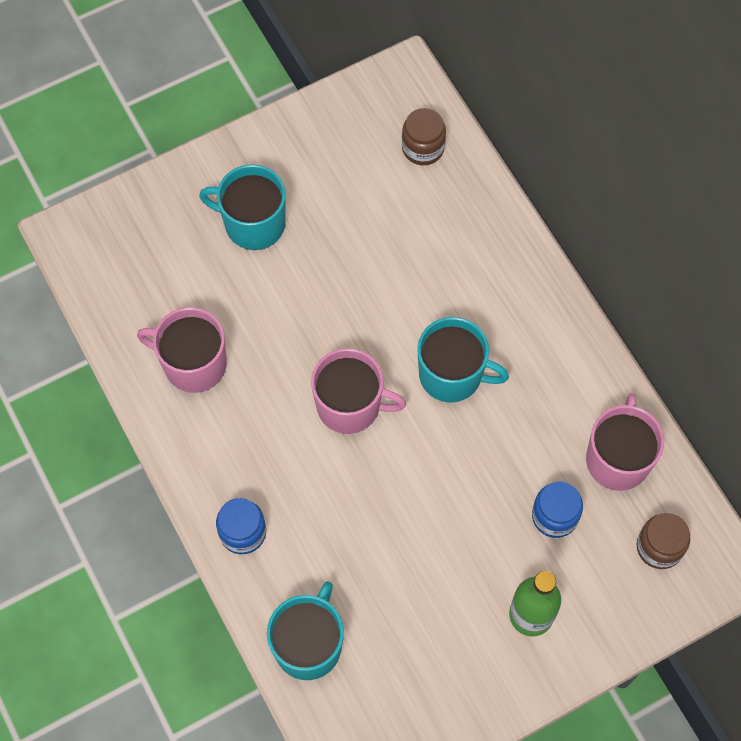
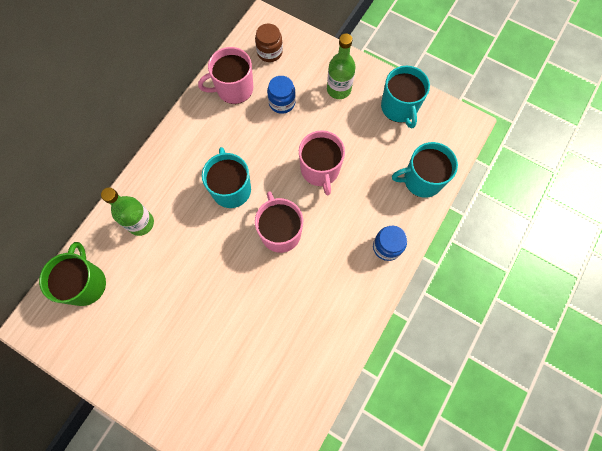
camera: 120 degrees left, 5 degrees up
pink mug [137,307,227,393] -> pink mug moved to [299,130,345,196]
turquoise mug [199,165,286,250] -> turquoise mug moved to [381,66,430,128]
brown jar [402,108,446,165] -> green mug [39,242,106,306]
none -> green bottle [101,188,154,236]

